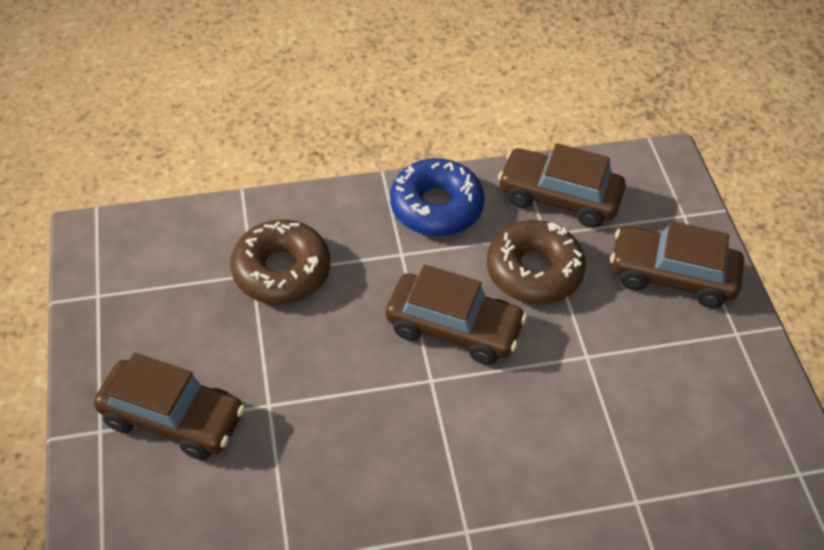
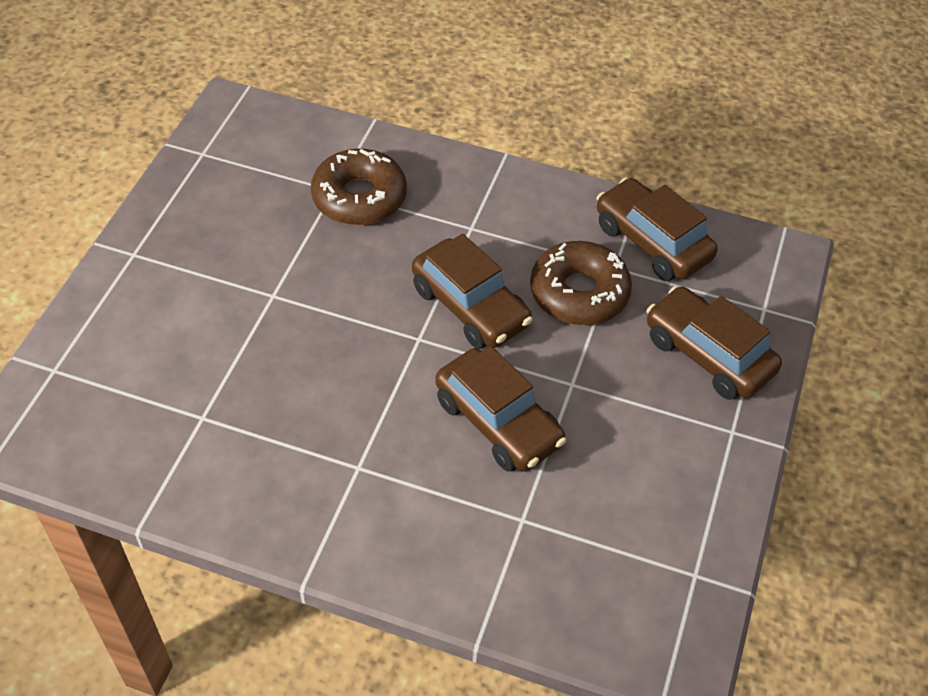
camera: 30 degrees right, 0 degrees up
brown car [94,353,245,460] -> brown car moved to [435,346,566,472]
blue donut [390,159,485,236] -> none

